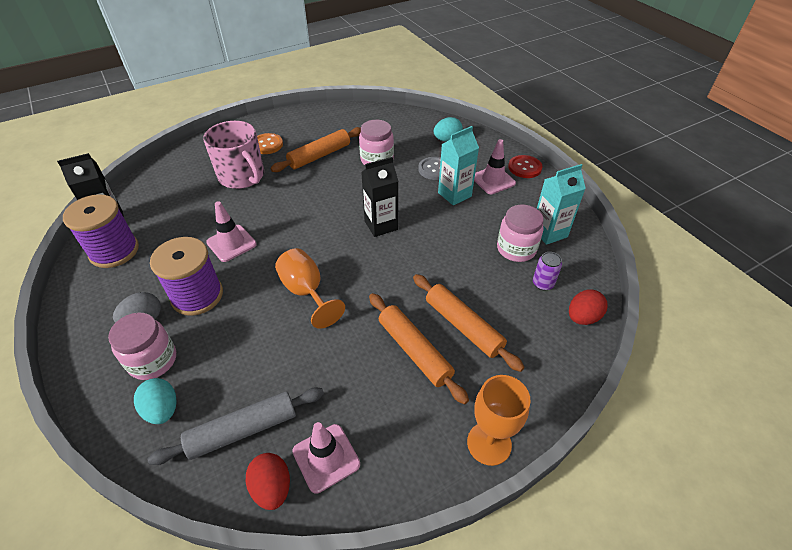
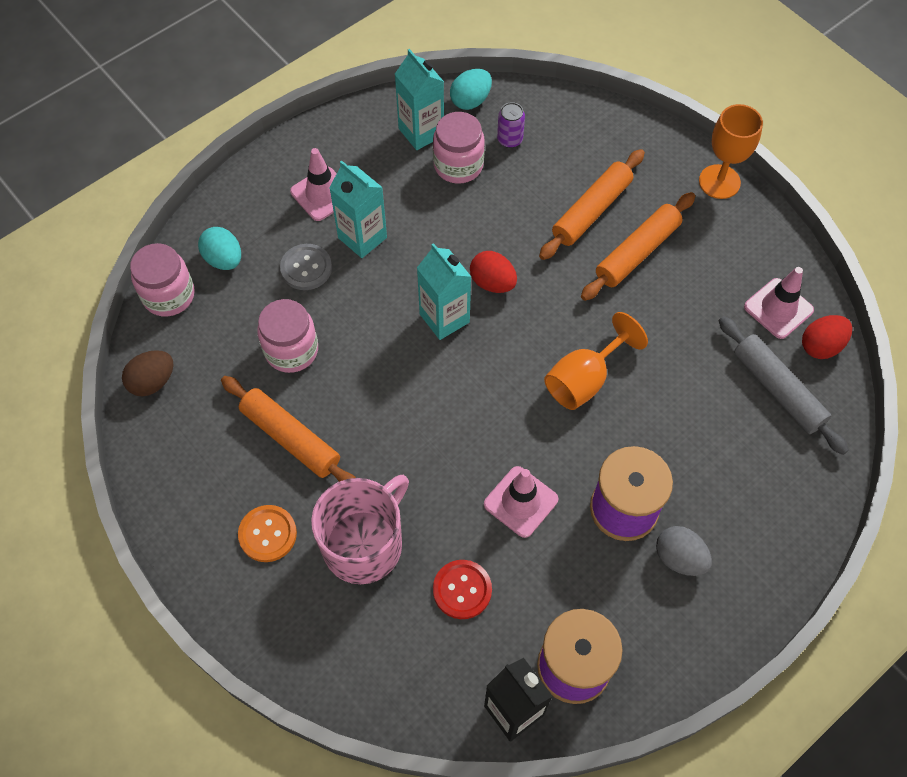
camera: 100 degrees left, 15 degrees up
pink jar [108,312,176,380] -> pink jar moved to [130,243,195,317]
turquoise egg [134,378,177,424] -> turquoise egg moved to [450,69,492,110]
black carton [361,157,398,237] -> turquoise carton [417,243,471,340]
red button [508,155,542,178] -> red button moved to [433,560,492,619]
red egg [569,290,608,325] -> red egg moved to [470,251,517,293]
none -> brown egg [122,350,174,397]

